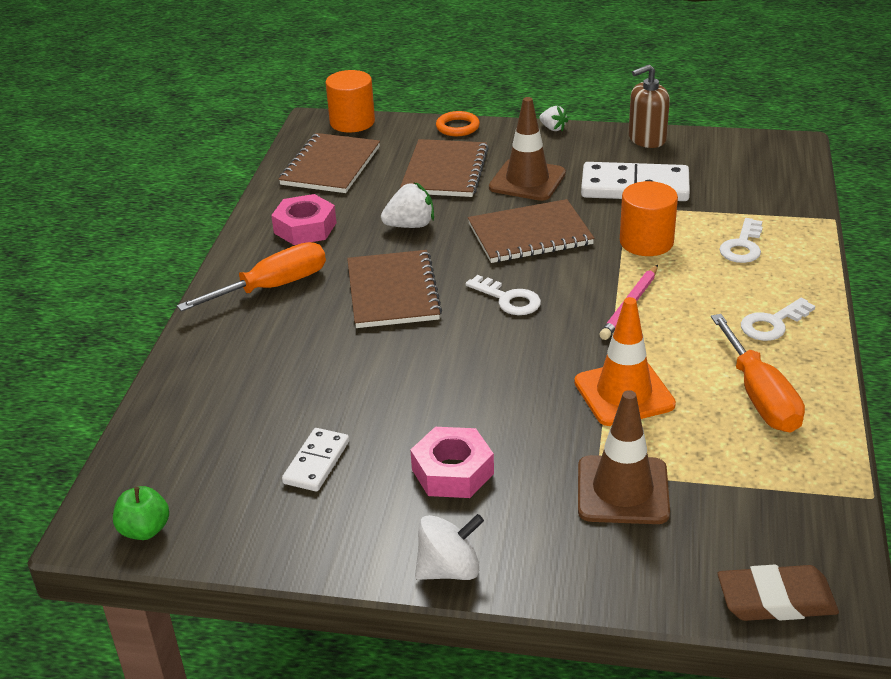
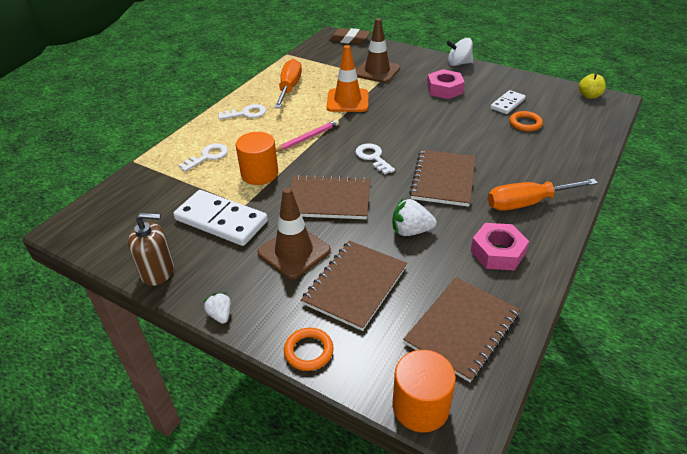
camera: 160 degrees left, 5 degrees up
green apple [113,486,169,540] -> yellow apple [579,73,606,99]
none -> orange ring [509,111,543,132]

